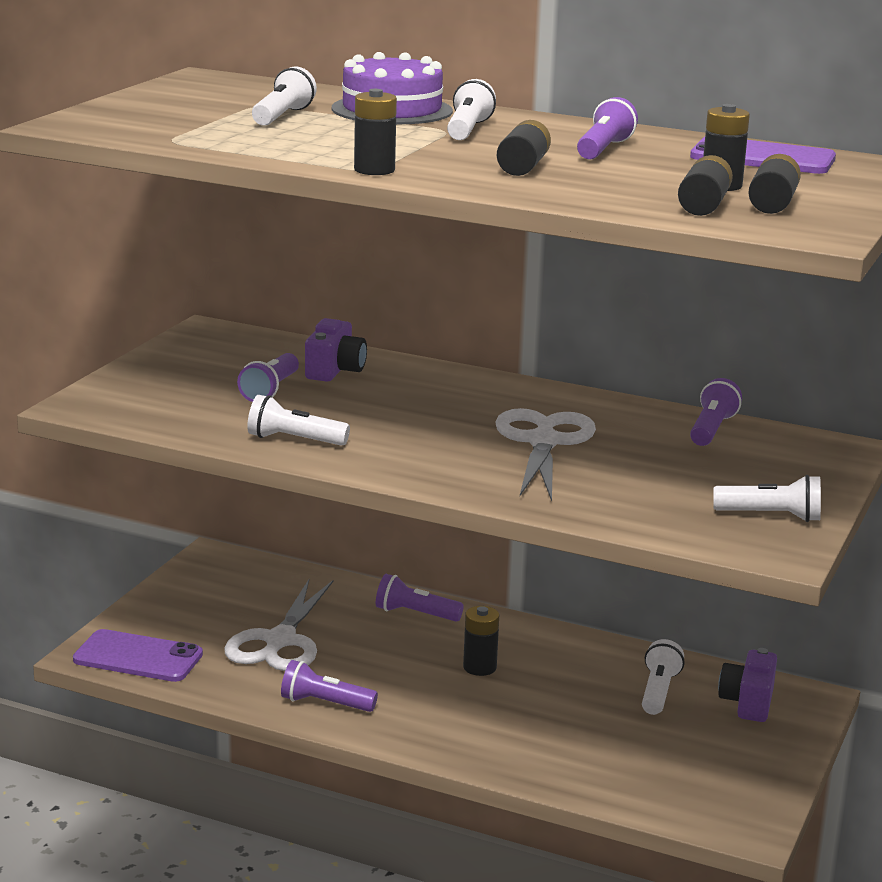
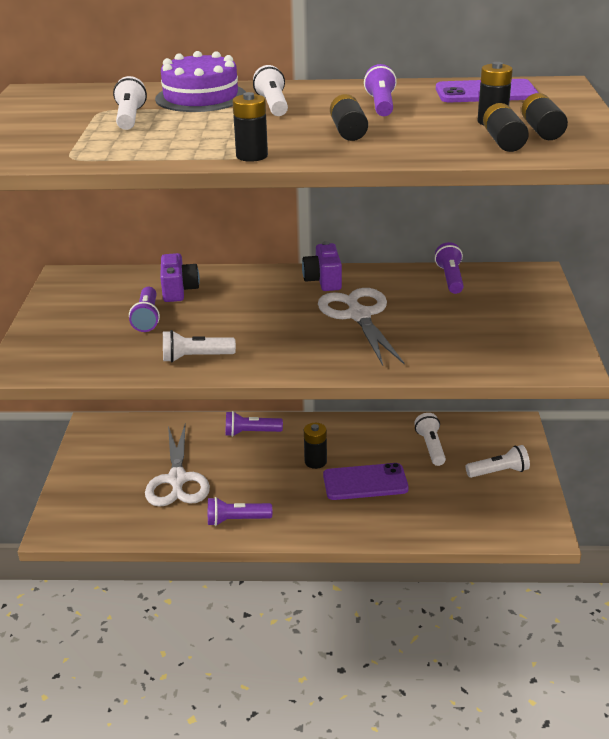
camera: 20 degrees left, 10 degrees up
purple phone [73,629,203,682] -> purple phone moved to [323,463,409,500]
white flashlight [713,475,821,522] -> white flashlight moved to [465,445,530,478]
purple camera [718,648,777,722] -> purple camera moved to [302,241,342,291]

